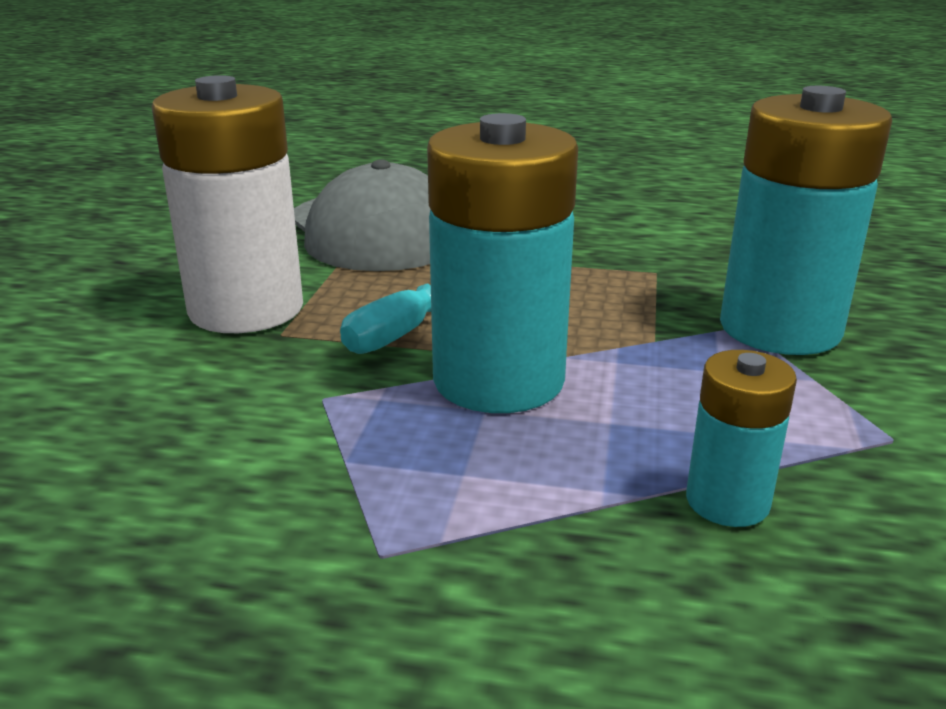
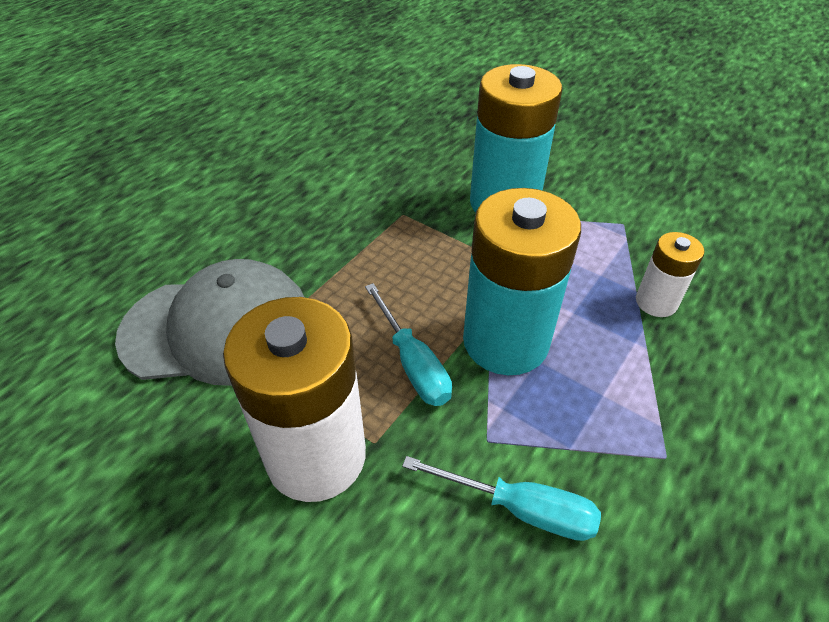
camera: 65 degrees left, 20 degrees up
turquoise battery [686,350,797,527] -> white battery [636,232,705,317]
none -> turquoise screwdriver [402,456,601,541]

